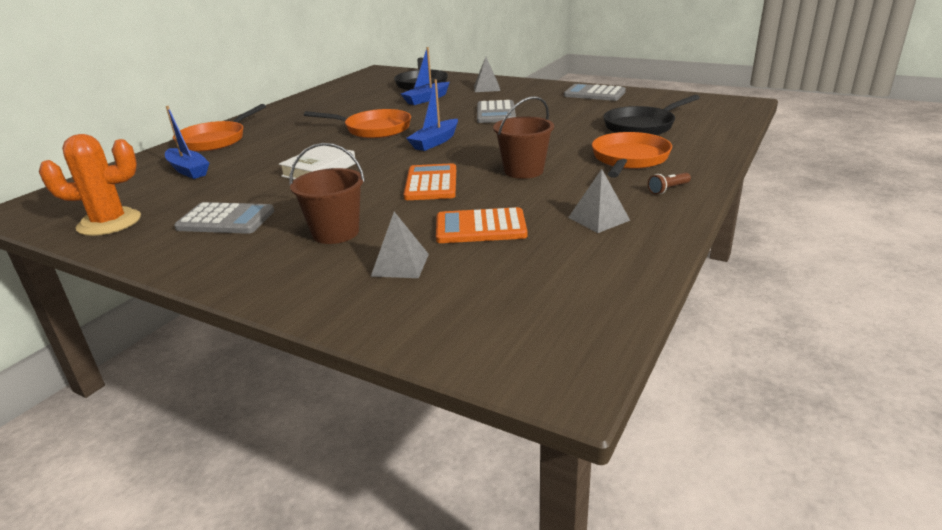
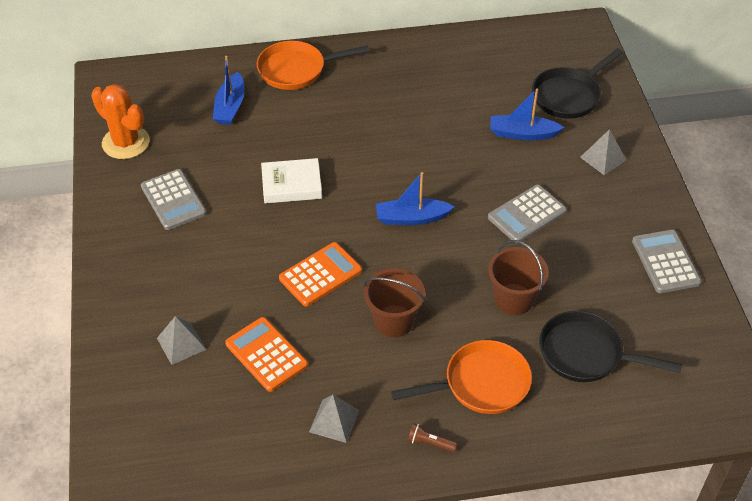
camera: 50 degrees right, 20 degrees up
brown bucket [290,143,365,244] -> brown bucket moved to [488,240,549,315]
orange pan [304,109,411,138] -> none

